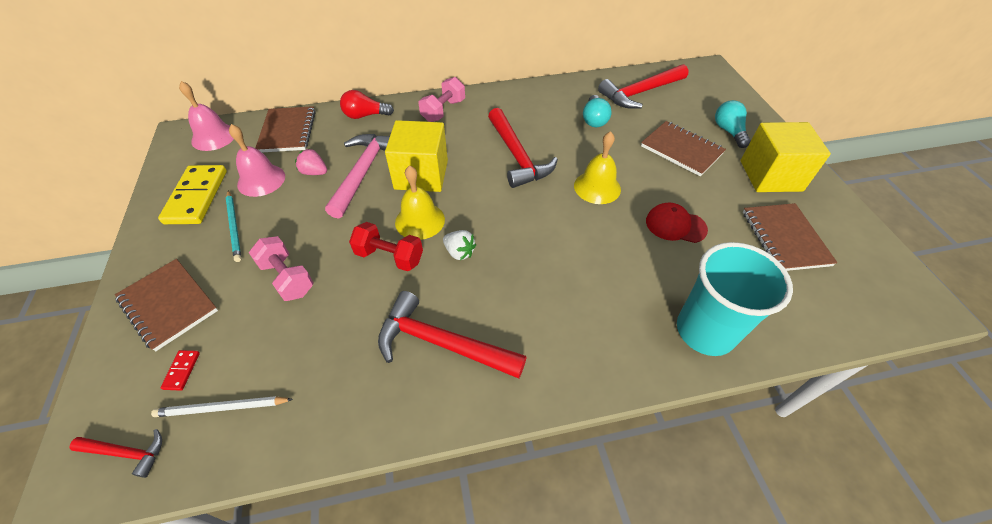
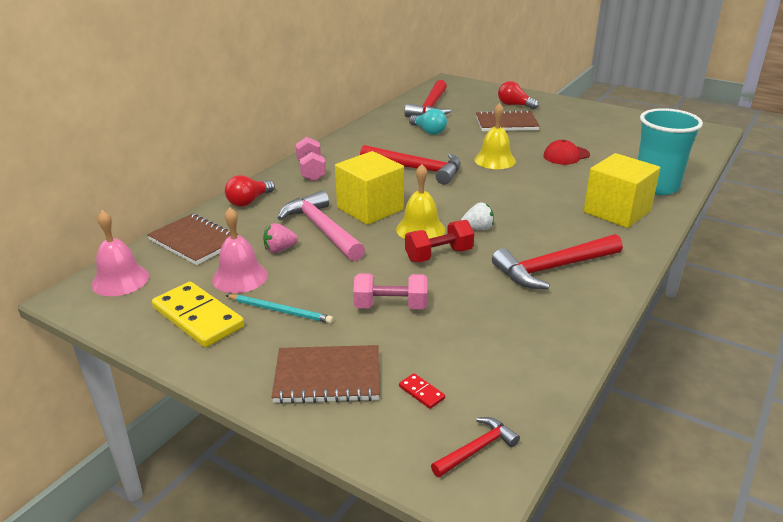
camera: 45 degrees left, 20 degrees down
white pencil [151,396,293,417] -> none
turquoise light bulb [715,100,751,148] -> red light bulb [498,81,539,110]
yellow cube [740,122,831,192] -> yellow cube moved to [584,153,660,228]
brown notebook [743,203,838,271] -> none

